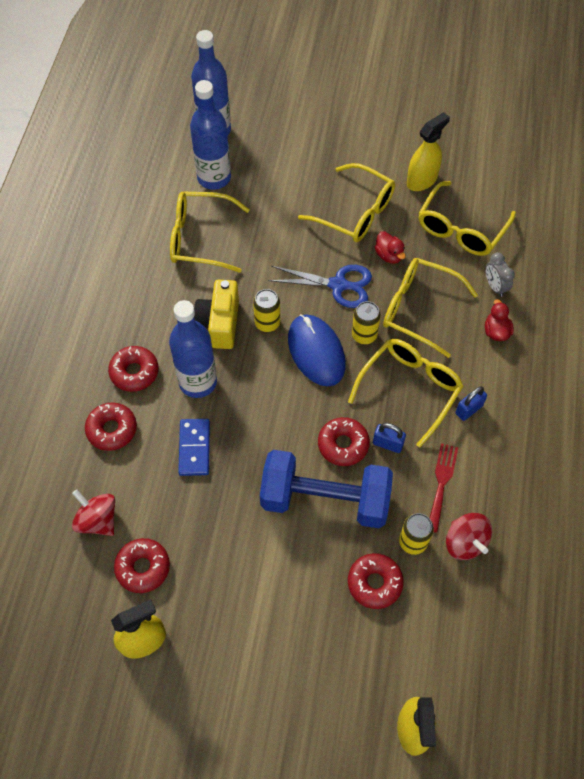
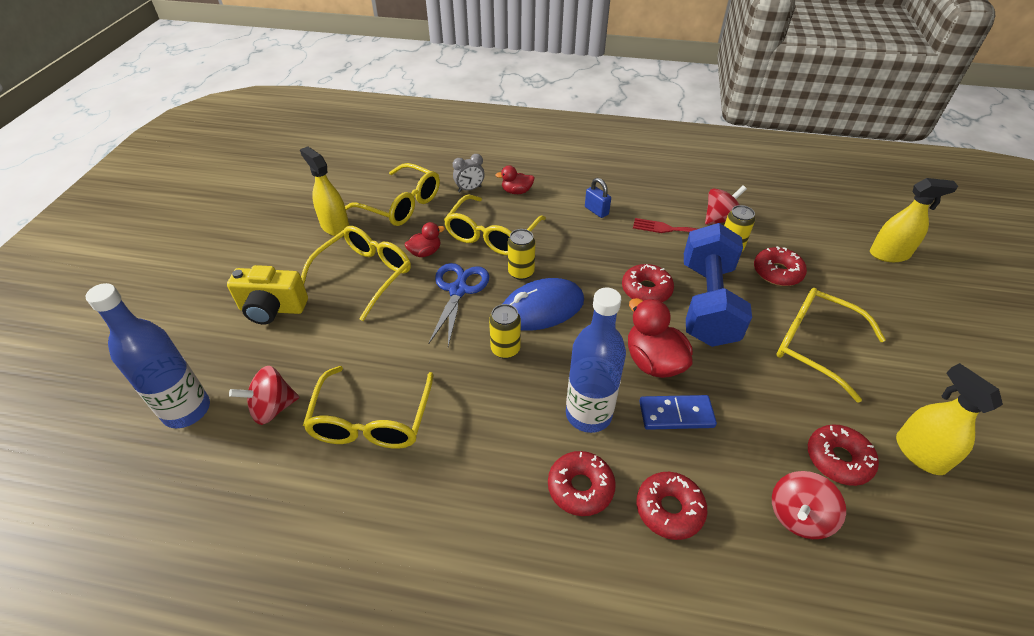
camera: 90 degrees left, 15 degrees down
blue bottle [190,80,231,190] -> red spinning top [229,366,299,425]
yellow camera [194,280,239,349] -> yellow camera moved to [227,265,308,324]
yellow glasses [348,339,463,447] -> yellow glasses moved to [776,288,886,403]
blue padlock [373,423,406,453] -> none
none -> red duck [628,298,693,378]

